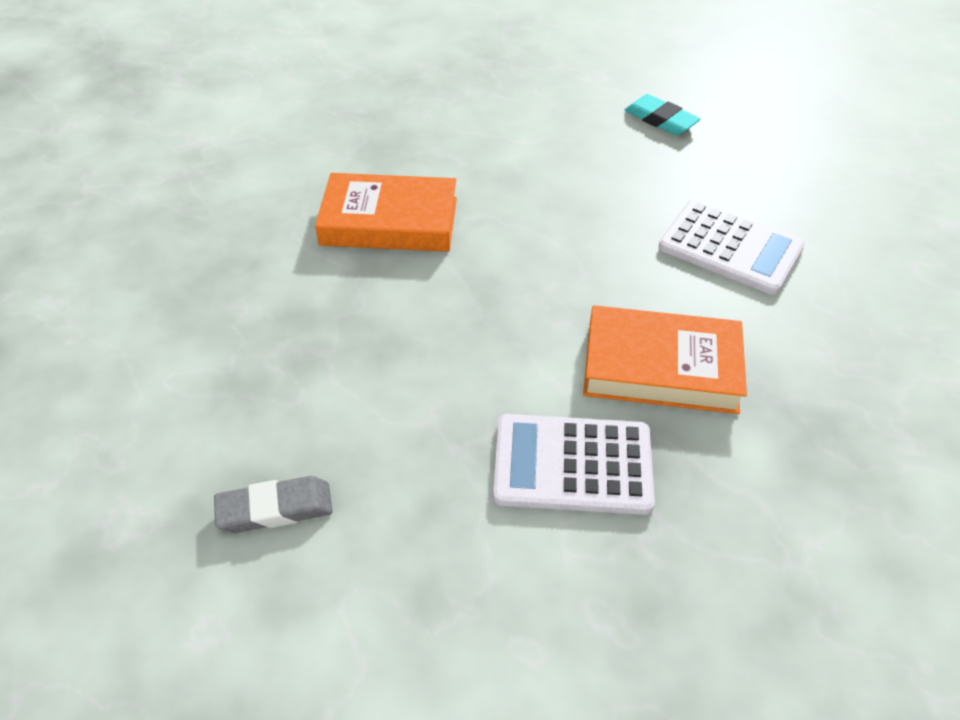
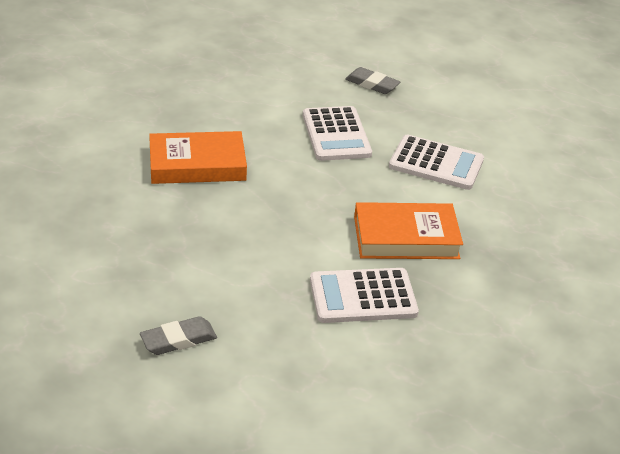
camera: 15 degrees left, 10 degrees down
turquoise eraser [625,94,700,135] -> grey eraser [345,67,400,94]
none -> white calculator [303,106,372,161]

